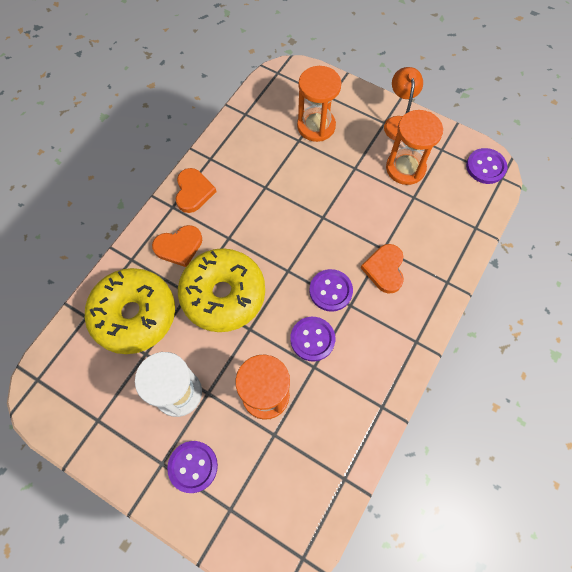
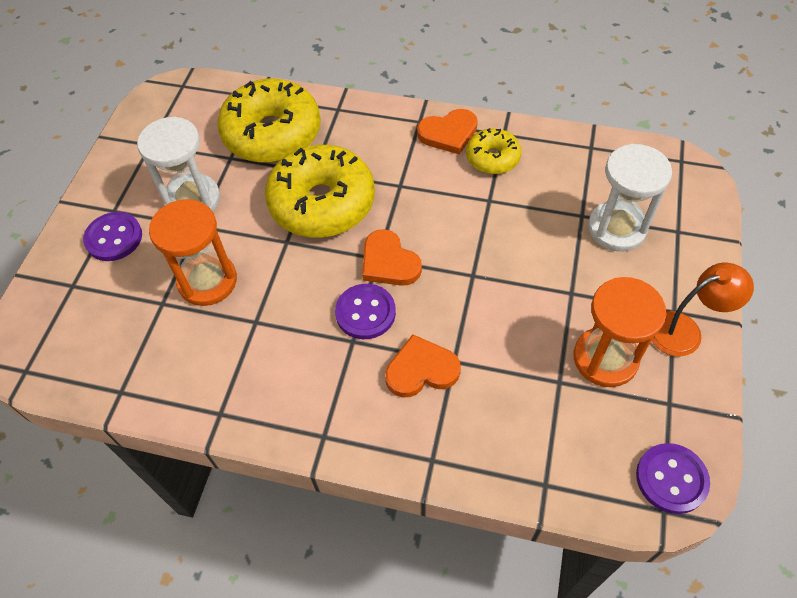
camera: 75 degrees right, 10 degrees down
orange heart [152,225,202,267] -> orange heart moved to [362,229,422,286]
purple button [290,317,335,361] -> none
orange hourglass [297,66,341,142] -> white hourglass [588,144,672,251]
none -> yellow donut [466,128,522,174]

